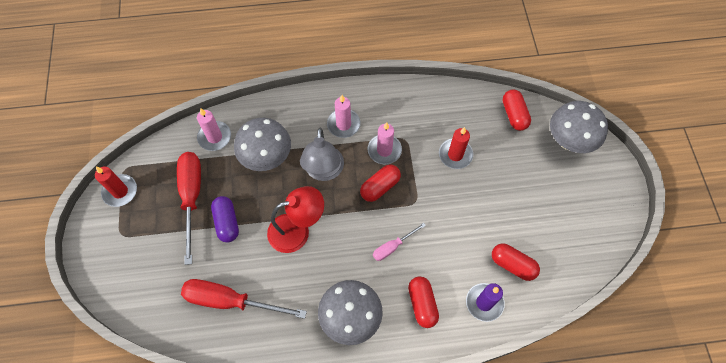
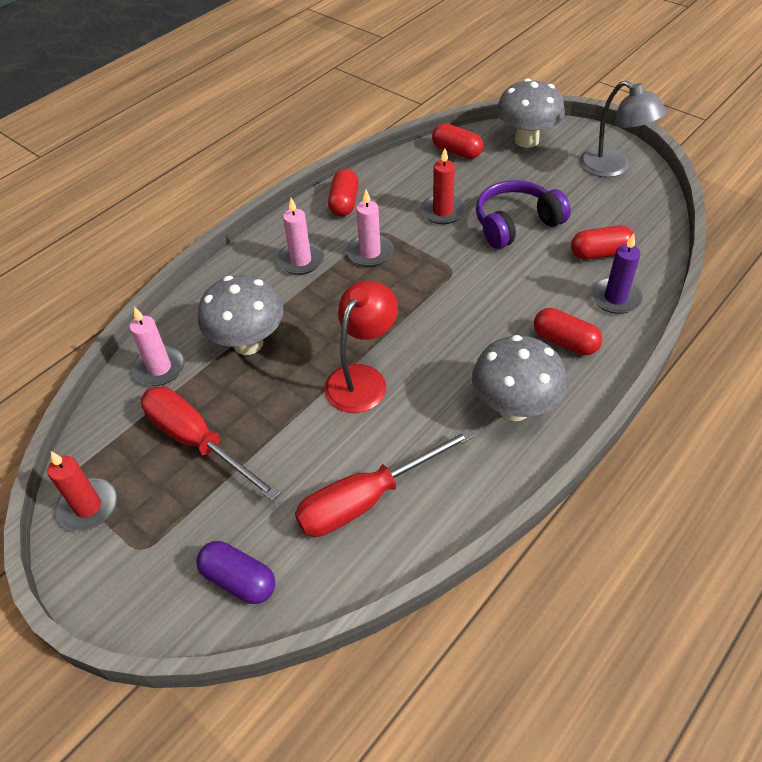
camera: 40 degrees left, 15 degrees down
purple capsule [211,196,239,242] -> purple capsule moved to [196,541,275,604]
grey lamp [300,128,344,181] -> grey lamp moved to [580,81,667,177]
red capsule [360,164,401,202] -> red capsule moved to [328,169,359,217]
pink screwdriver [373,223,426,261] -> none
none -> purple headphones [476,180,571,249]

